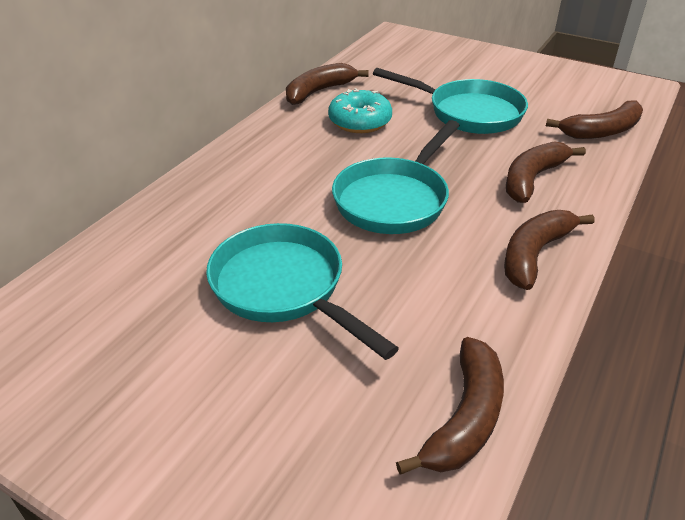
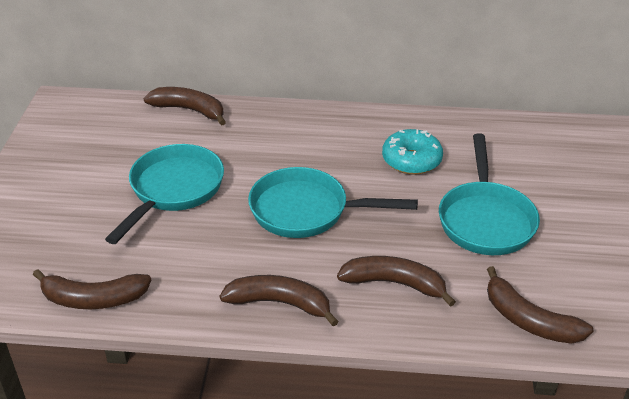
camera: 65 degrees right, 0 degrees up
brown banana [286,63,369,105] -> brown banana moved to [143,87,226,126]

